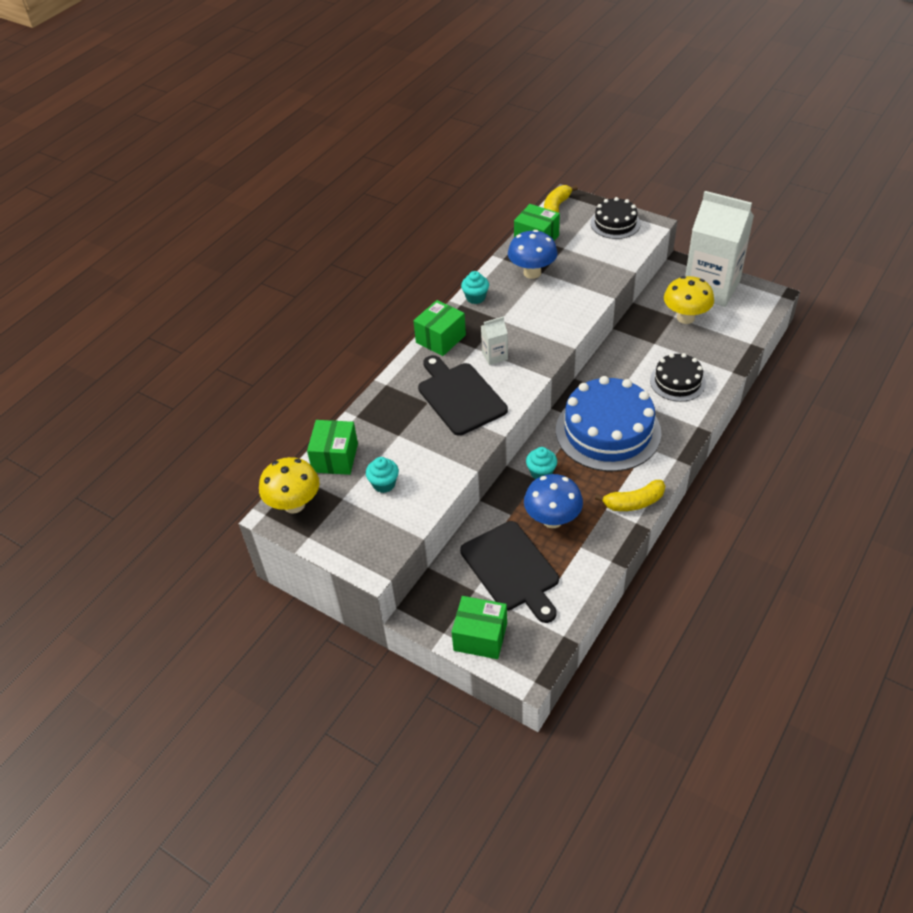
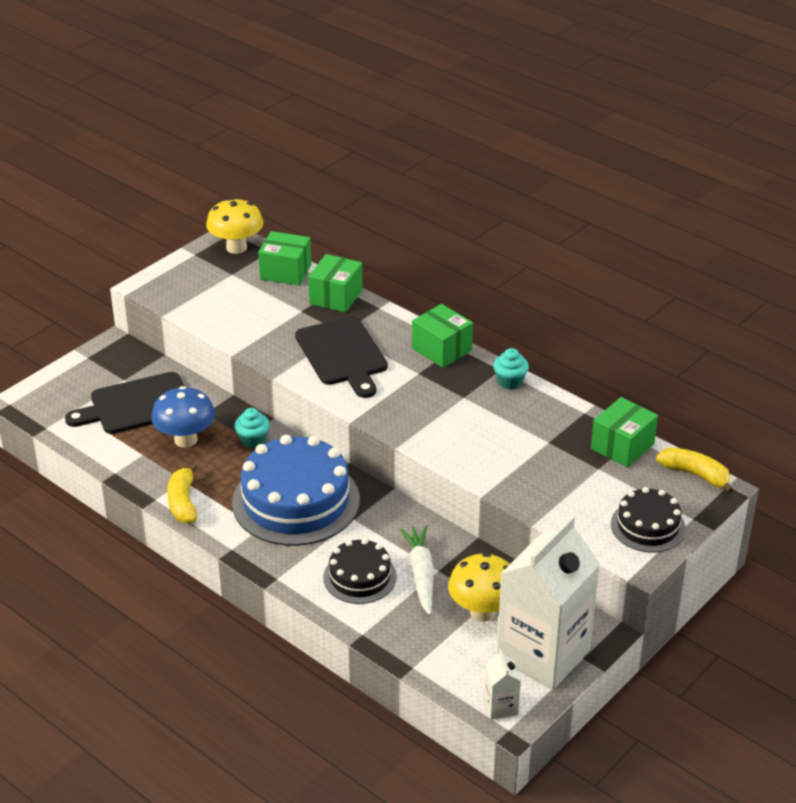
camera: 95 degrees right, 10 degrees down
turquoise cupcake [366,457,399,493] -> none
black cutting board [418,355,508,436] -> black cutting board turned 90 degrees clockwise [295,317,388,398]
green box [452,596,507,659] -> green box moved to [308,254,363,313]
white carton [481,317,508,365] -> white carton moved to [484,649,521,719]
blue mushroom [508,230,558,279] -> none
none -> white carrot [400,526,434,615]

